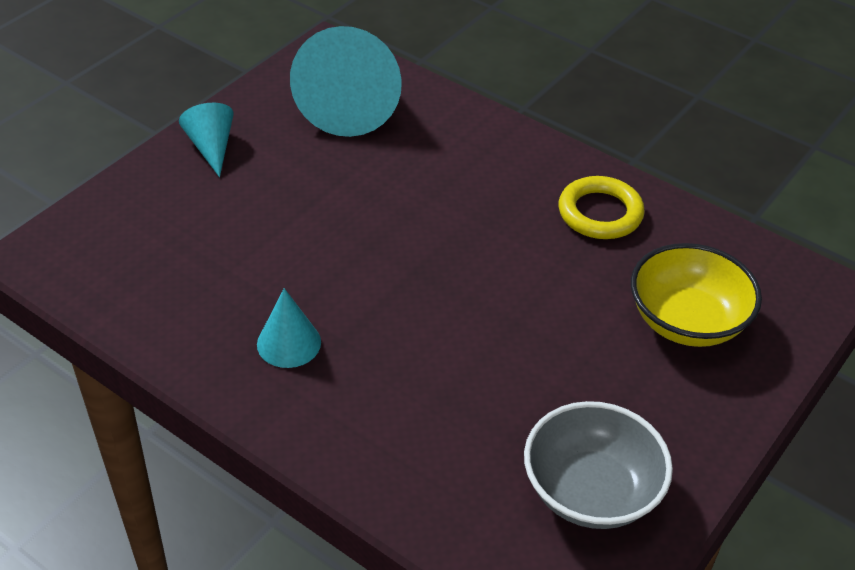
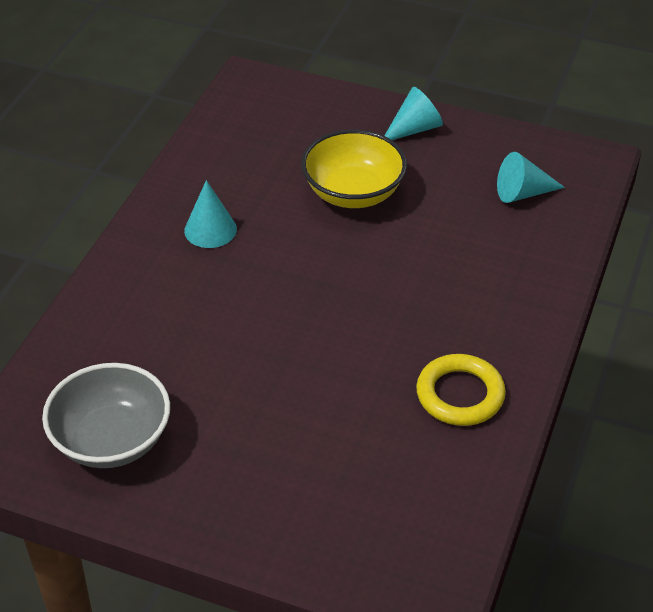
camera: 75 degrees right, 0 degrees up
turquoise cone [290,26,402,137] -> turquoise cone [497,152,565,203], size x0.49
yellow bowl [631,243,762,347] -> yellow bowl moved to [301,129,407,208]

